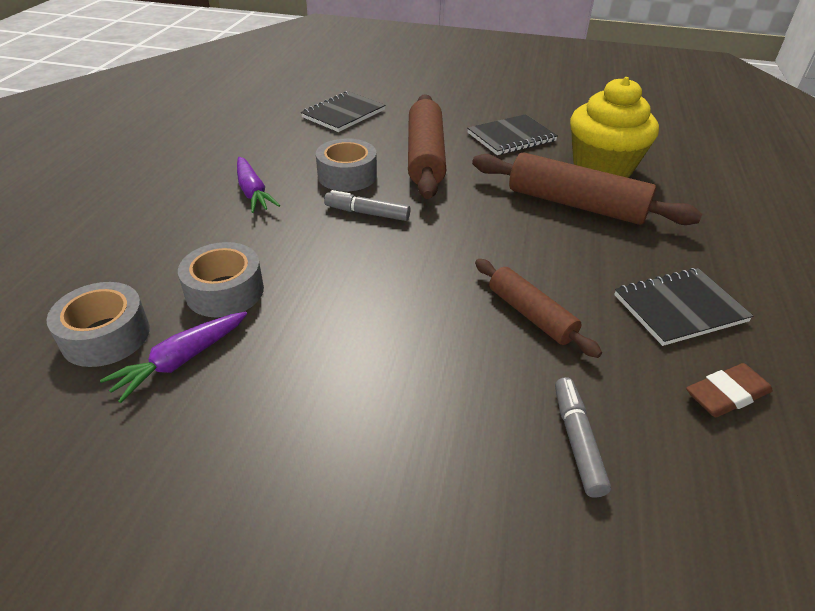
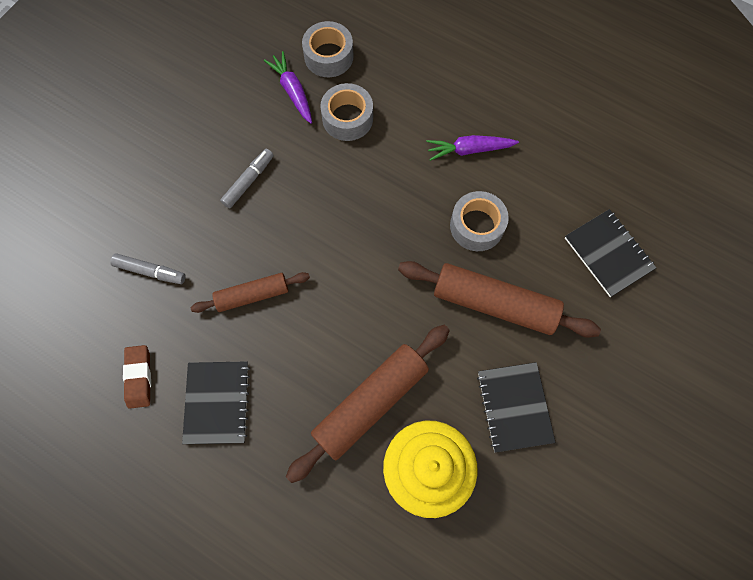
camera: 110 degrees right, 30 degrees up
grey marker [324,190,410,221] -> grey marker moved to [220,149,274,208]

